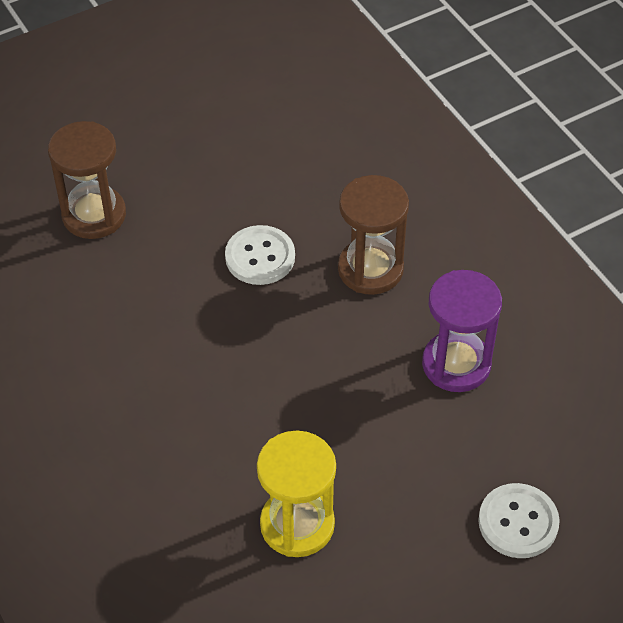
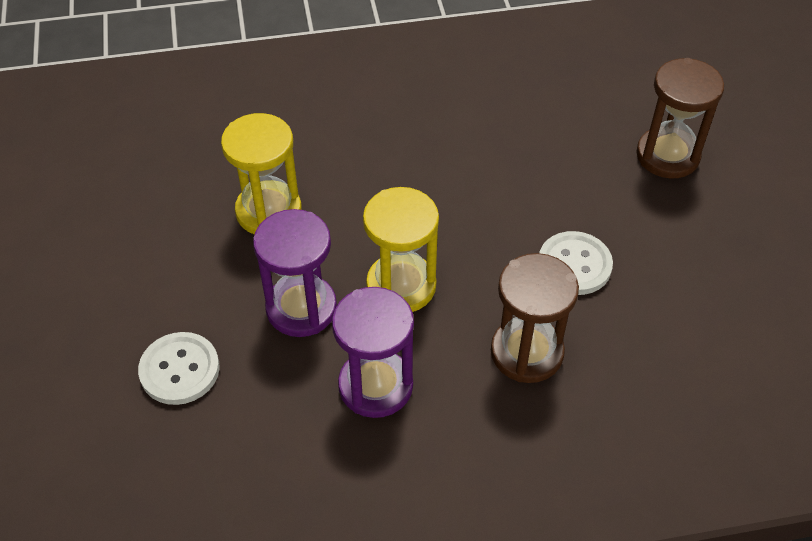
camera: 110 degrees right, 0 degrees up
none -> purple hourglass [253,209,337,337]
none -> yellow hourglass [363,187,439,312]

